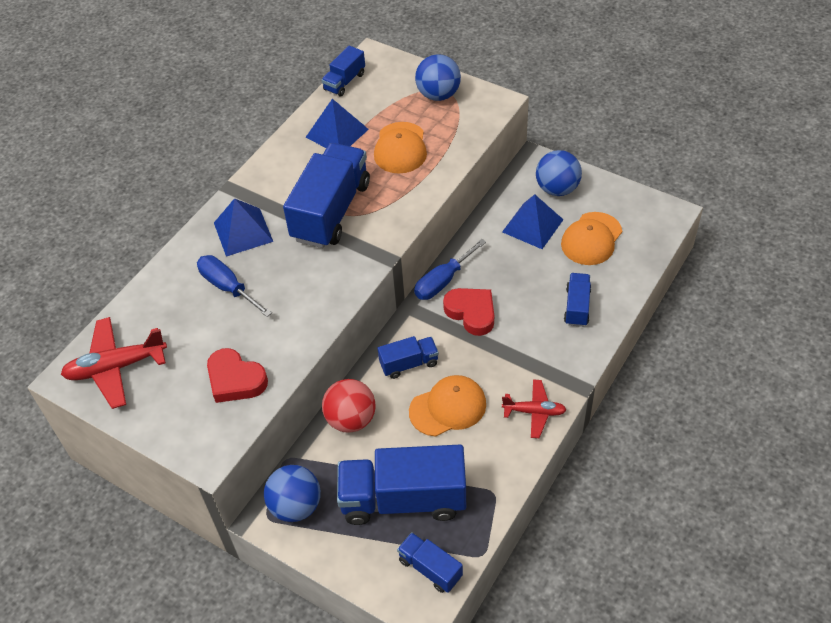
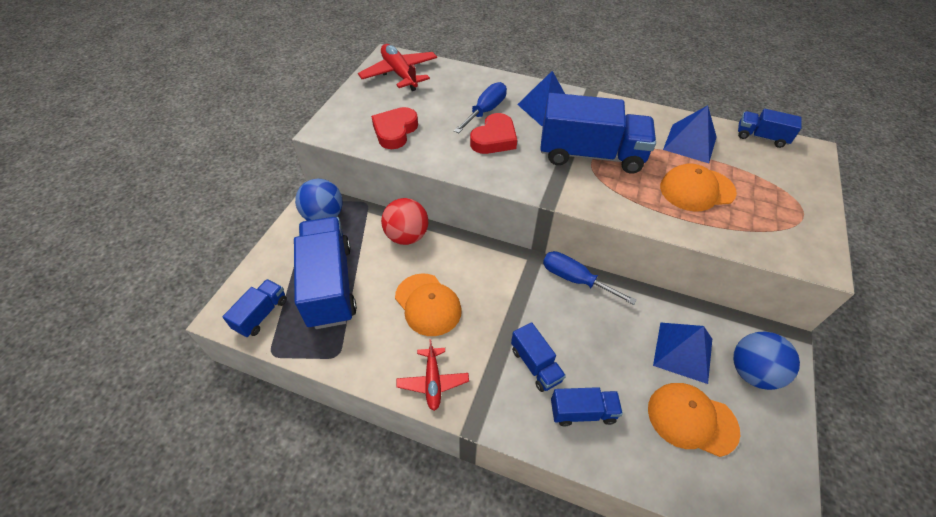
camera: 75 degrees right, 0 degrees up
blue truck [378,336,439,379] -> blue truck moved to [511,322,566,392]
blue ball [415,54,461,101] -> none
red heart [443,288,494,336] -> red heart moved to [470,113,517,154]

